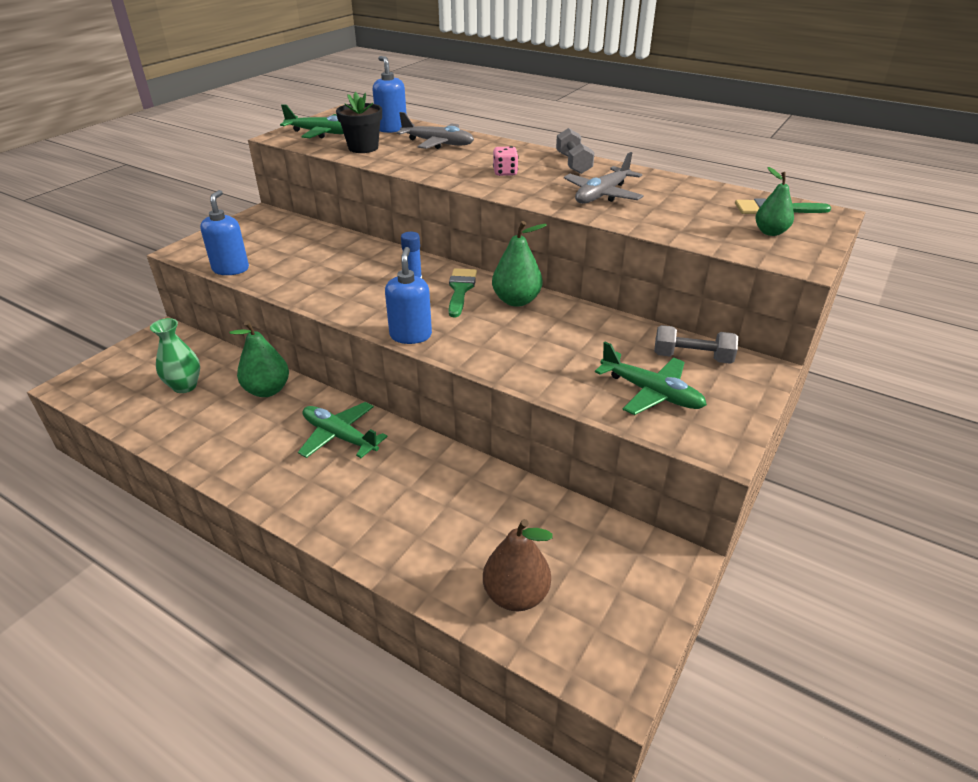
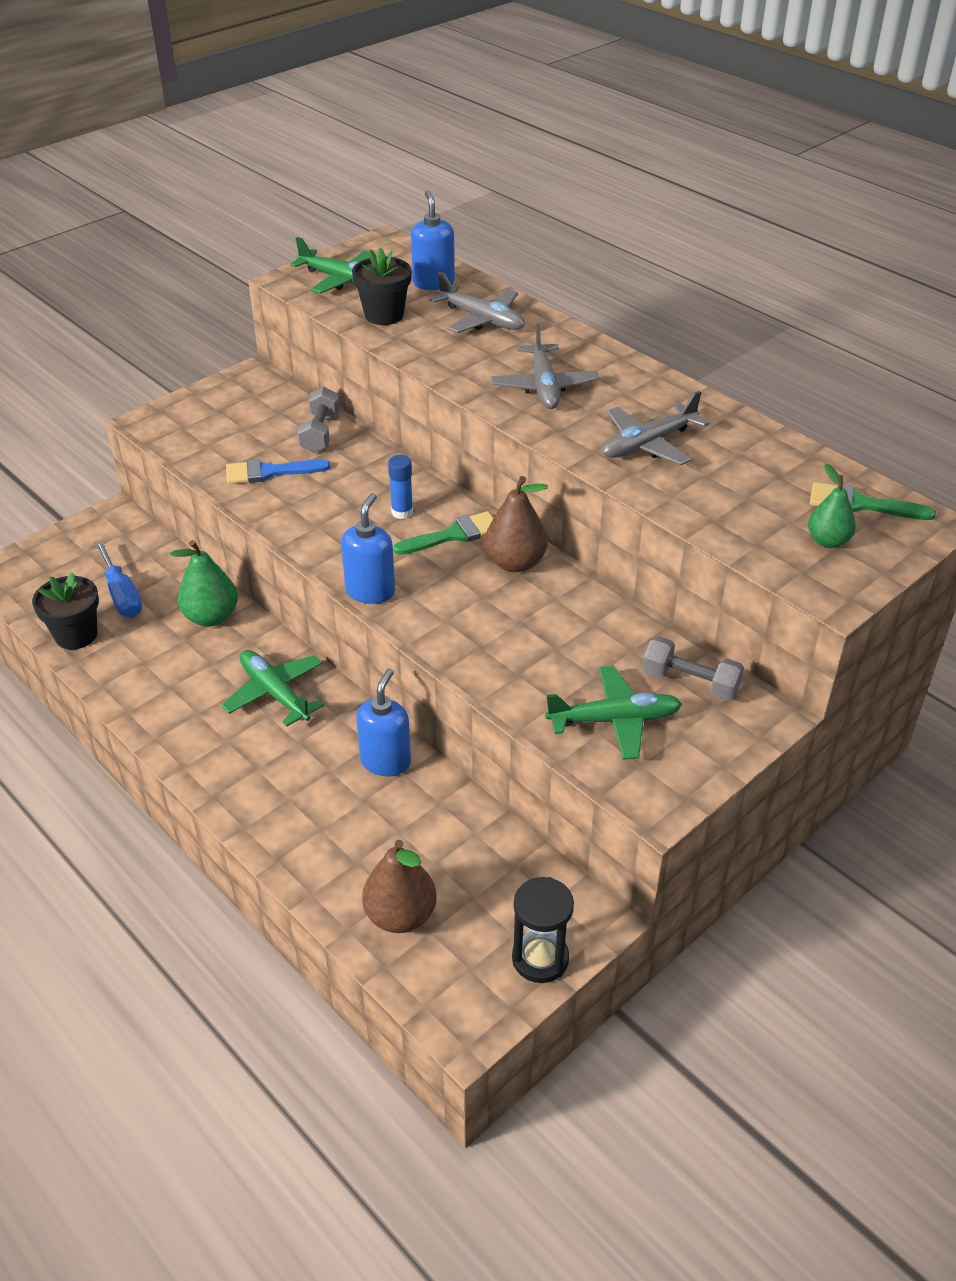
camera: 15 degrees right, 5 degrees up
green vase [150,318,200,393] -> blue screwdriver [95,541,142,617]
blue soap dispenser [200,190,249,275] -> blue soap dispenser moved to [356,669,411,776]
green brush [449,268,477,317] -> green brush turned 45 degrees clockwise [393,511,493,555]
green pear [492,221,547,307] -> brown pear [484,476,548,572]
pink dice [493,146,518,176] -> grey plane [491,324,599,409]
grey dumbbell [556,128,594,174] -> grey dumbbell moved to [297,387,340,453]
green plane [595,342,707,415] -> green plane turned 60 degrees counterclockwise [545,666,682,760]
none -> black flower pot [32,572,99,649]
none -> blue brush [226,459,331,484]
none -> black hourglass [512,877,574,983]

